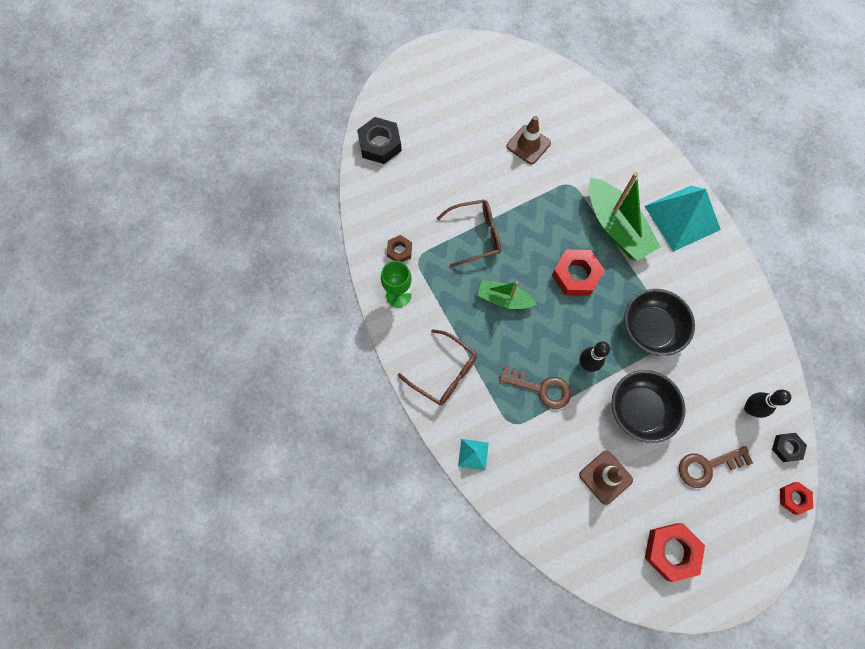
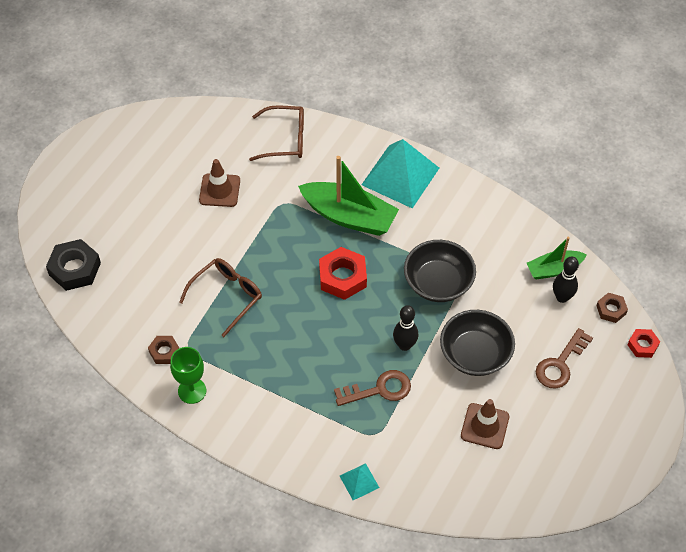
camera: 35 degrees left, 15 degrees down
brown glasses [398,329,477,405] -> brown glasses moved to [249,105,304,161]
green boat [477,280,537,309] -> green boat moved to [527,237,587,280]
red nut [645,523,705,582] -> none
black nut [772,433,807,462] -> brown nut [597,293,628,323]

